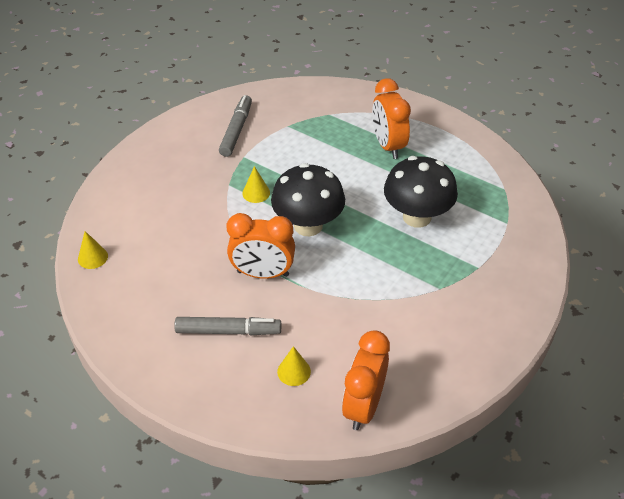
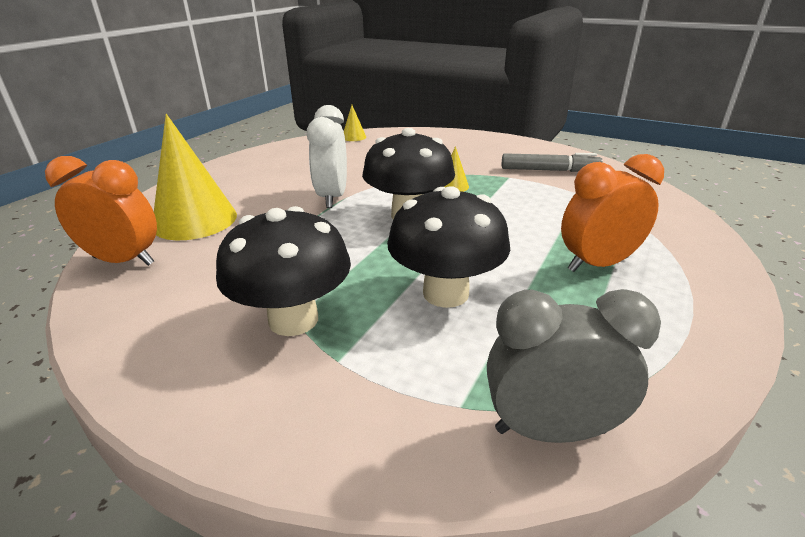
camera: 85 degrees right, 15 degrees down
grey marker [174,317,281,335] -> none
orange clock [227,213,295,279] -> white clock [307,105,347,208]
yellow cone [277,346,311,386] -> yellow cone [154,114,237,240], size x2.26
none -> black mushroom [216,206,351,336]
none -> grey clock [487,289,661,443]

